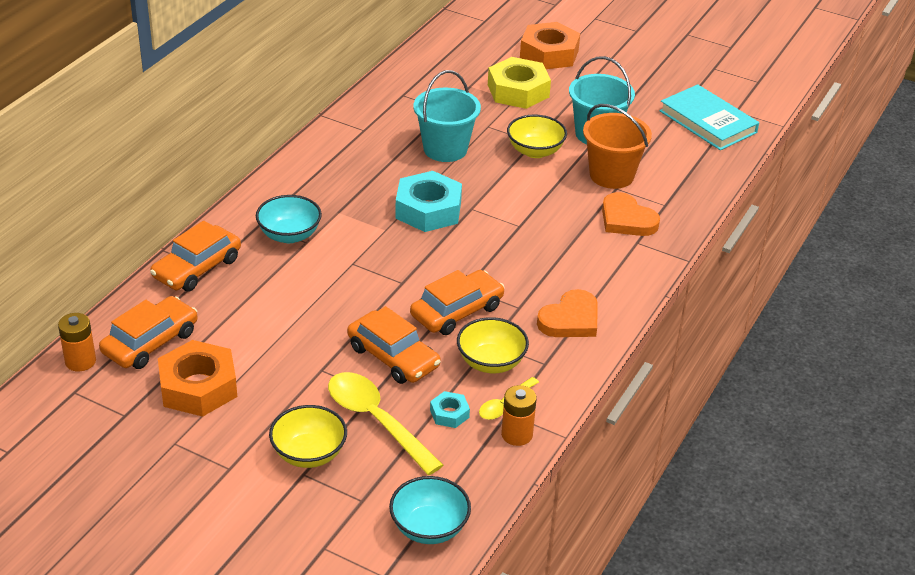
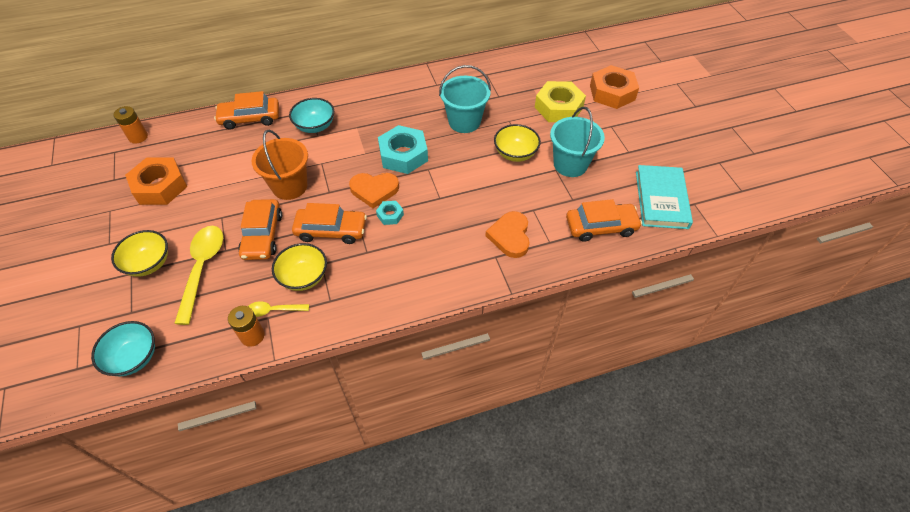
camera: 45 degrees right, 15 degrees up
orange car [99,296,198,369] -> orange car moved to [566,199,642,242]
turquoise nut [430,391,470,428] -> turquoise nut moved to [376,201,404,225]
orange heart [537,289,598,337] -> orange heart moved to [349,173,399,209]
orange bucket [583,104,652,189] -> orange bucket moved to [252,130,308,200]

